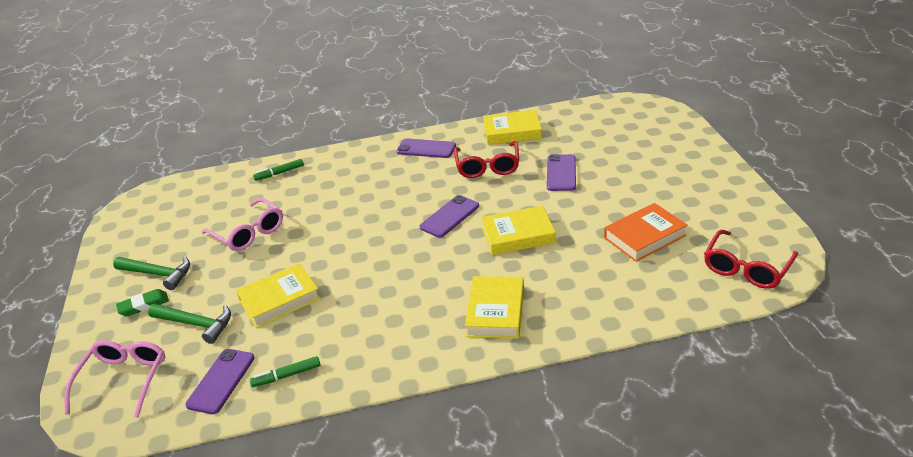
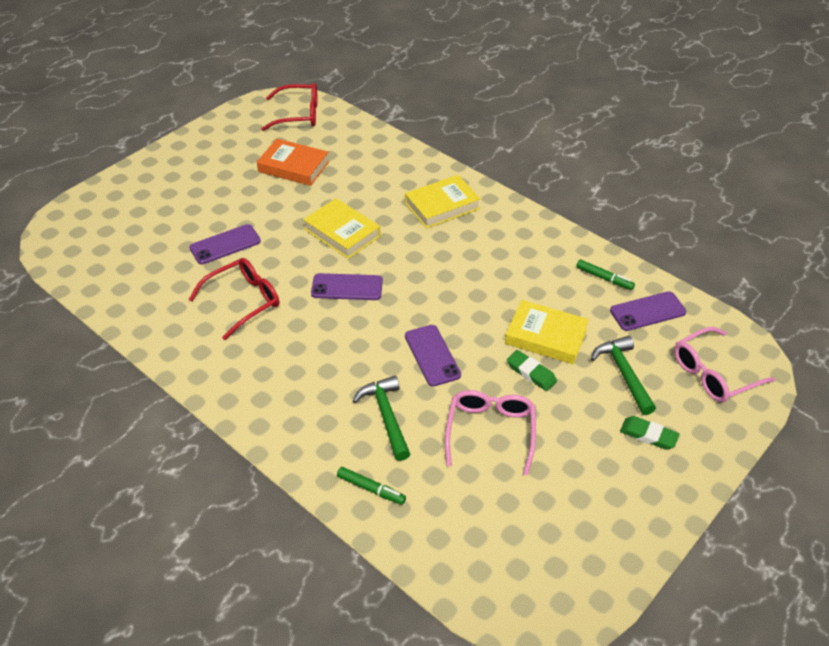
camera: 130 degrees left, 10 degrees up
green hammer [113,256,190,290] -> green hammer moved to [353,375,410,461]
purple phone [397,138,456,158] -> purple phone moved to [405,325,461,387]
yellow book [483,110,542,145] -> none
none -> green eraser [507,350,557,391]

